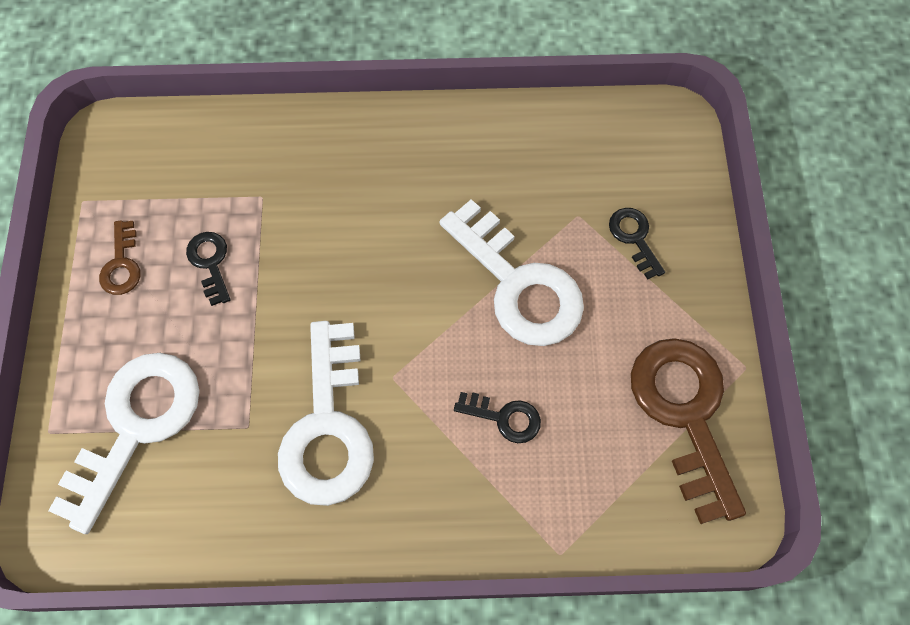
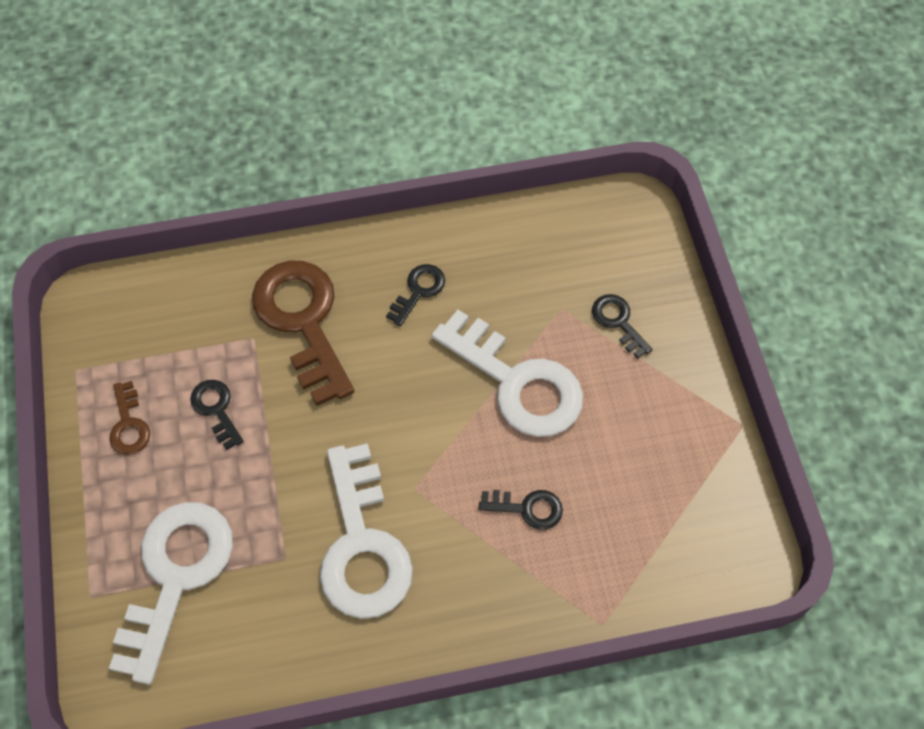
camera: 10 degrees left, 5 degrees down
brown key [631,338,746,524] -> brown key moved to [252,261,354,406]
none -> black key [386,264,445,326]

